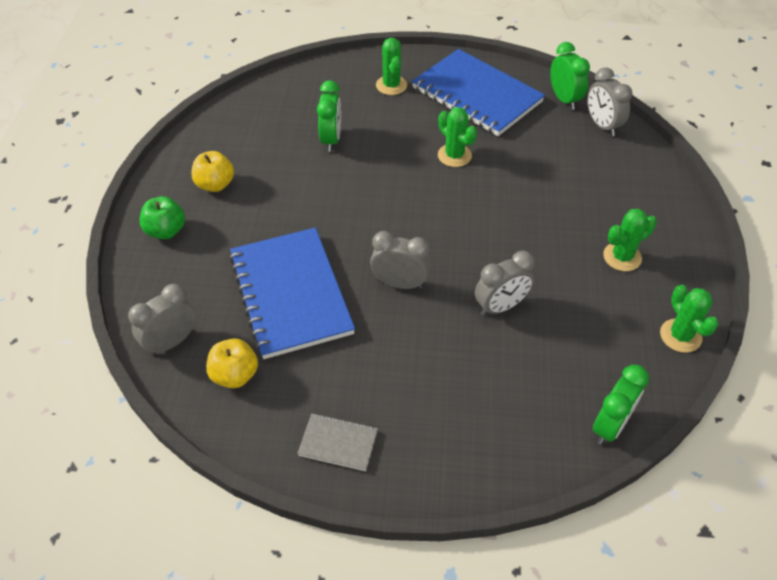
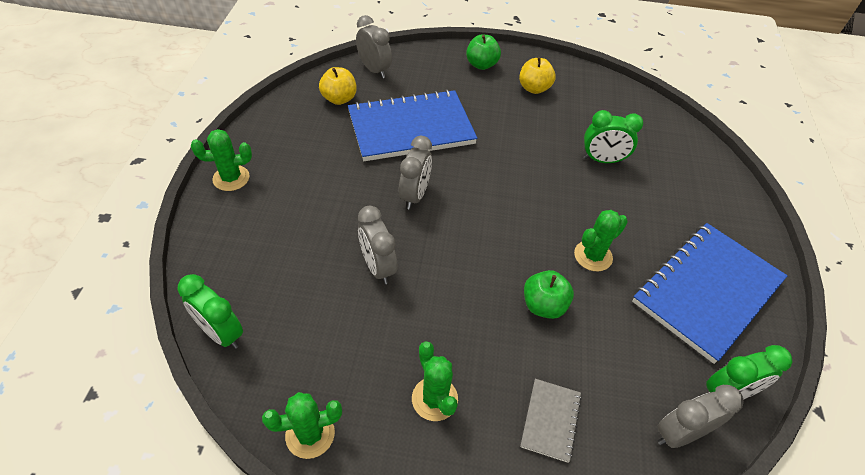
camera: 90 degrees right, 0 degrees up
grey notebook [297,413,378,471] -> grey notebook moved to [520,379,582,463]
green cactus [376,38,407,95] -> green cactus moved to [191,129,252,191]
none -> green apple [524,270,574,319]

